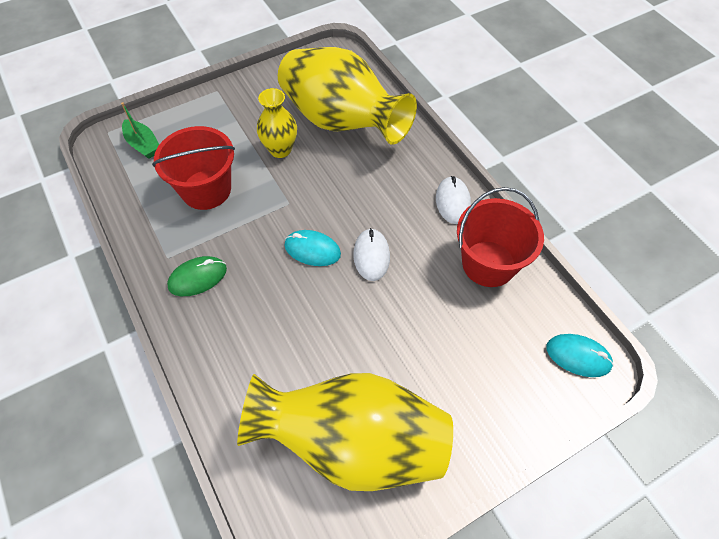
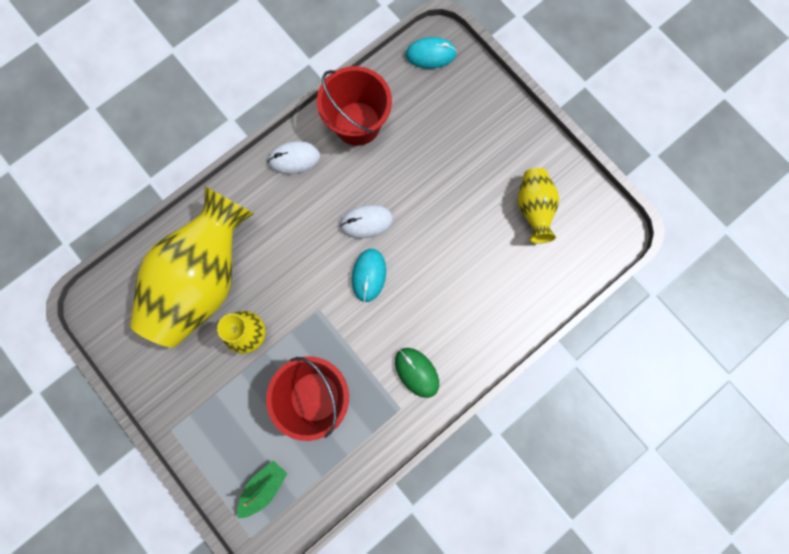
camera: 100 degrees left, 20 degrees up
yellow vase [237,373,453,491] -> yellow vase [518,168,559,243], size x0.49
turquoise mouse [546,334,614,377] -> turquoise mouse turned 75 degrees clockwise [405,37,457,69]

